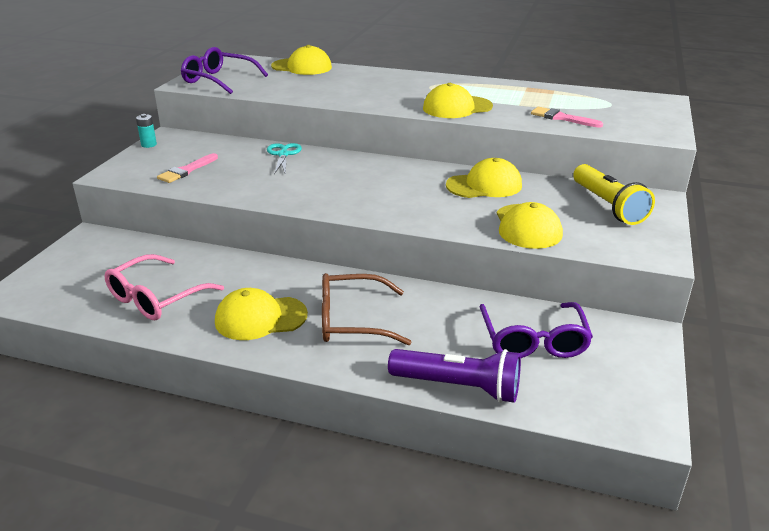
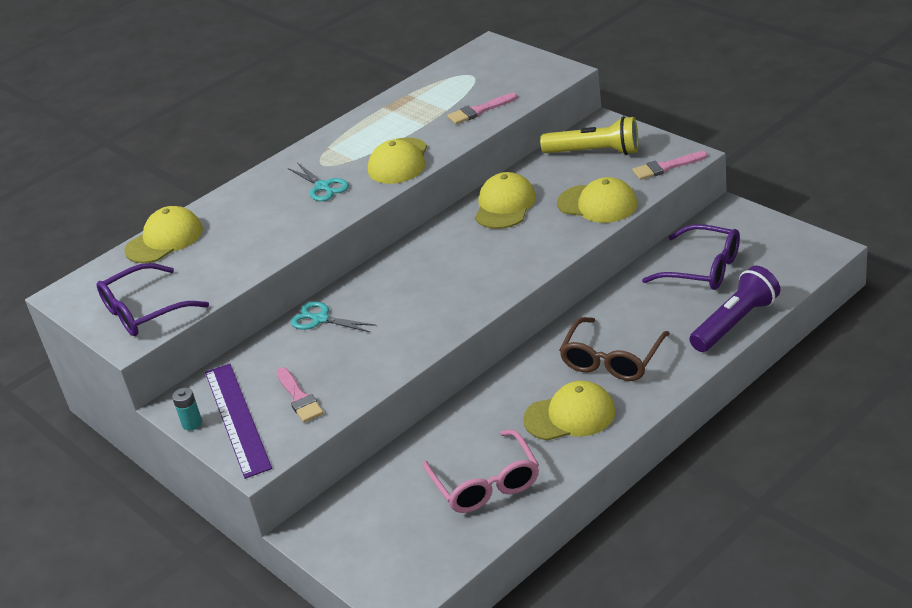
camera: 55 degrees left, 5 degrees up
yellow cap [215,288,308,340] -> yellow cap turned 120 degrees counterclockwise [523,381,616,441]
none -> purple ruler [205,364,272,479]
none -> turquoise scissors [288,163,349,201]
none -> pink brush [632,151,708,180]

